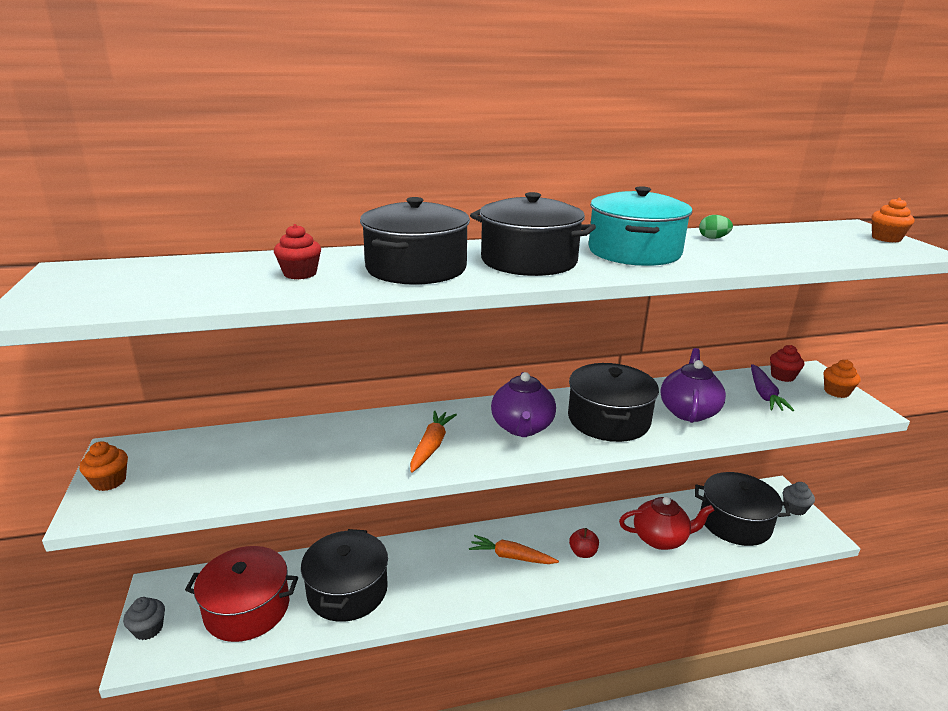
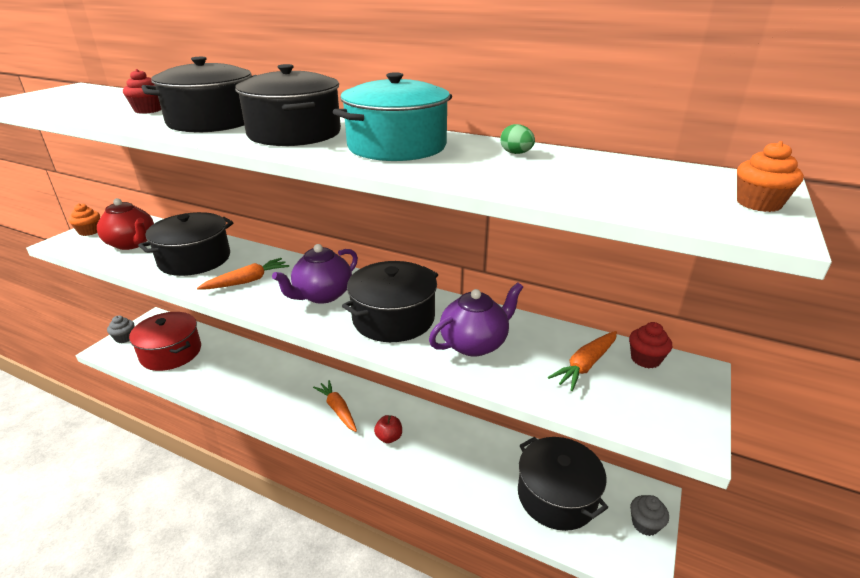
camera: 40 degrees right, 5 degrees up
black pot [301,529,388,622] -> black pot moved to [138,212,234,276]
red teapot [619,497,715,550] -> red teapot moved to [97,198,154,250]
purple carrot [751,364,794,411] -> orange carrot [548,331,617,391]
orange cupcake [824,359,861,398] -> none

